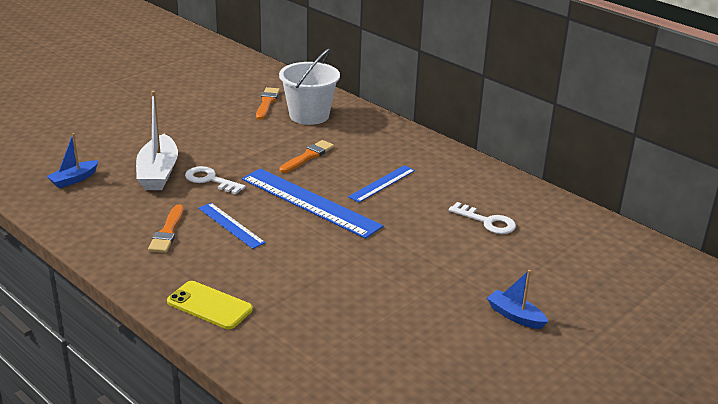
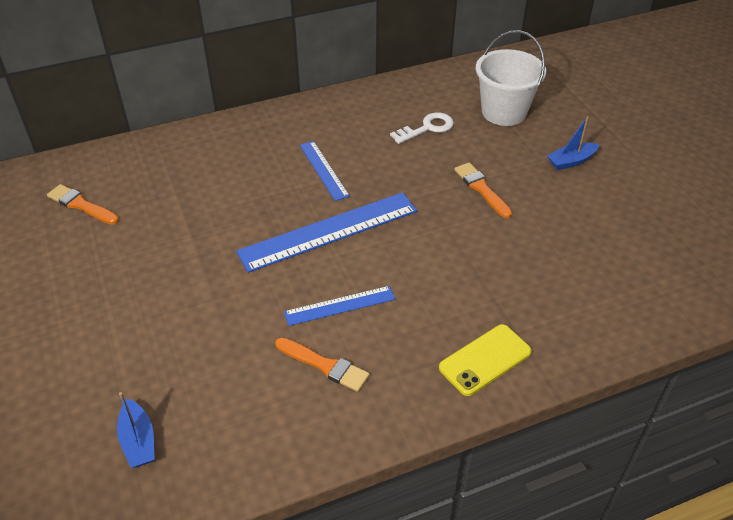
camera: 65 degrees left, 15 degrees up
white boat [136,91,178,190] -> none
white key [185,166,246,195] -> none
white bucket [279,49,340,125] -> white bucket moved to [476,30,546,126]
orange brush [279,140,334,173] -> orange brush moved to [454,162,512,218]

